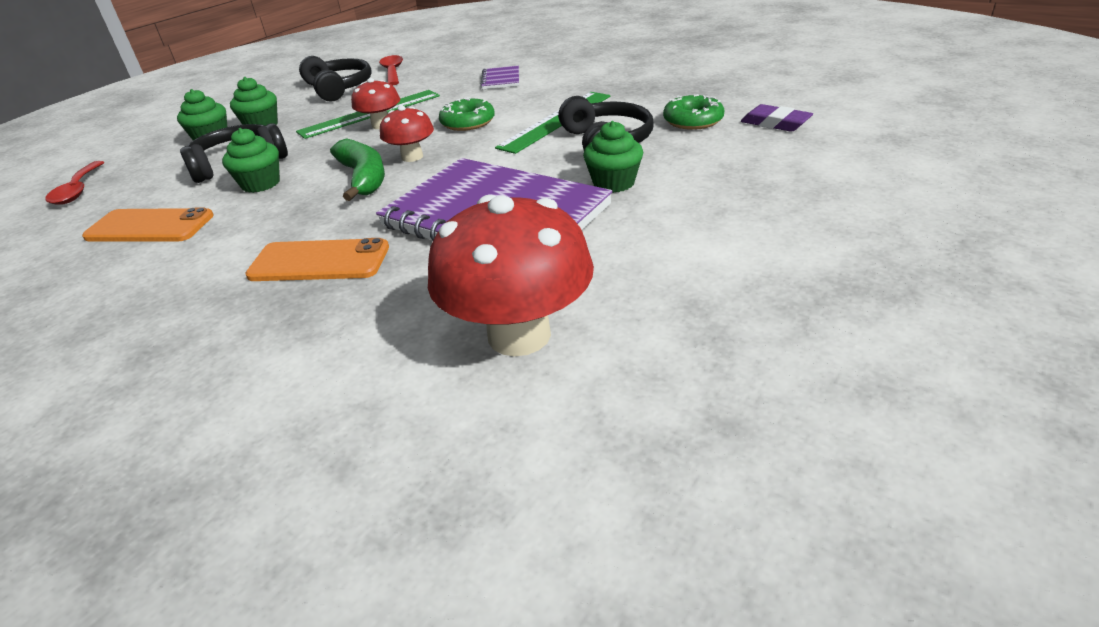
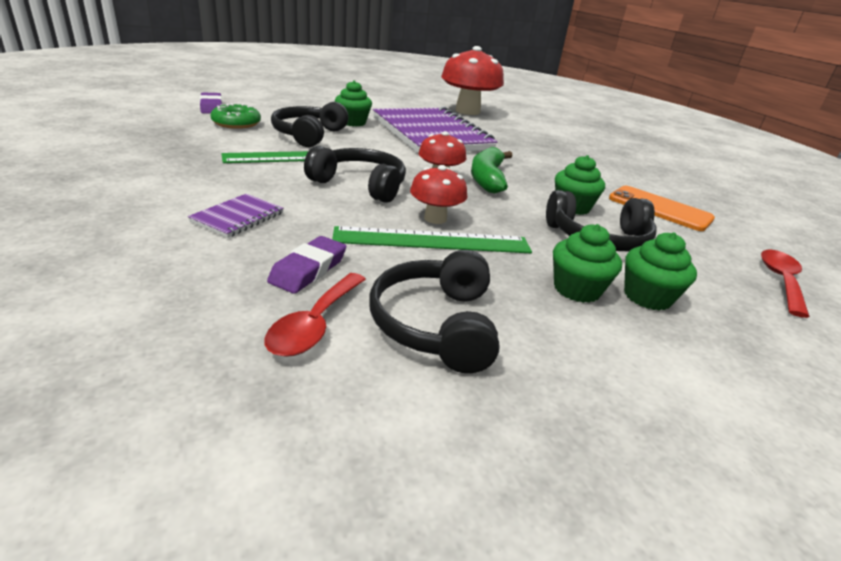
camera: 155 degrees left, 5 degrees down
orange phone [245,238,389,281] -> none
green donut [439,97,495,131] -> black headphones [304,146,406,203]
none -> purple eraser [267,236,346,294]

